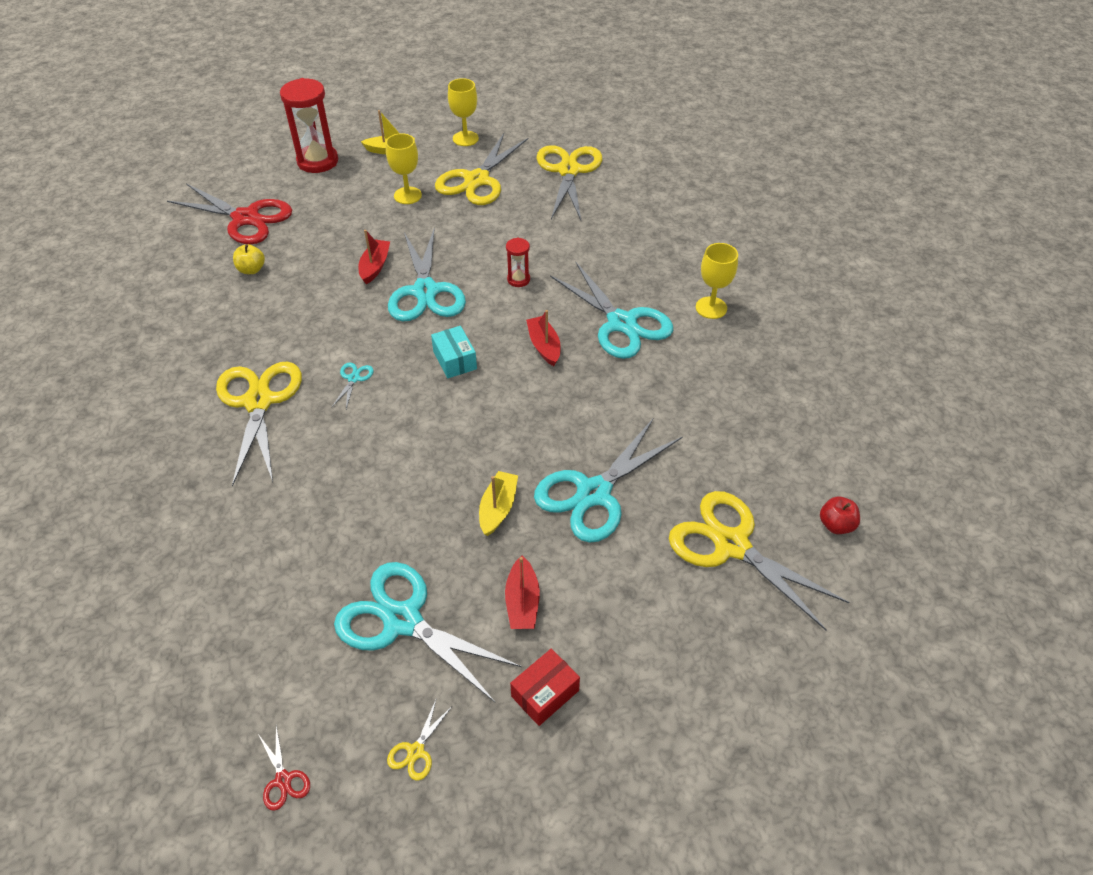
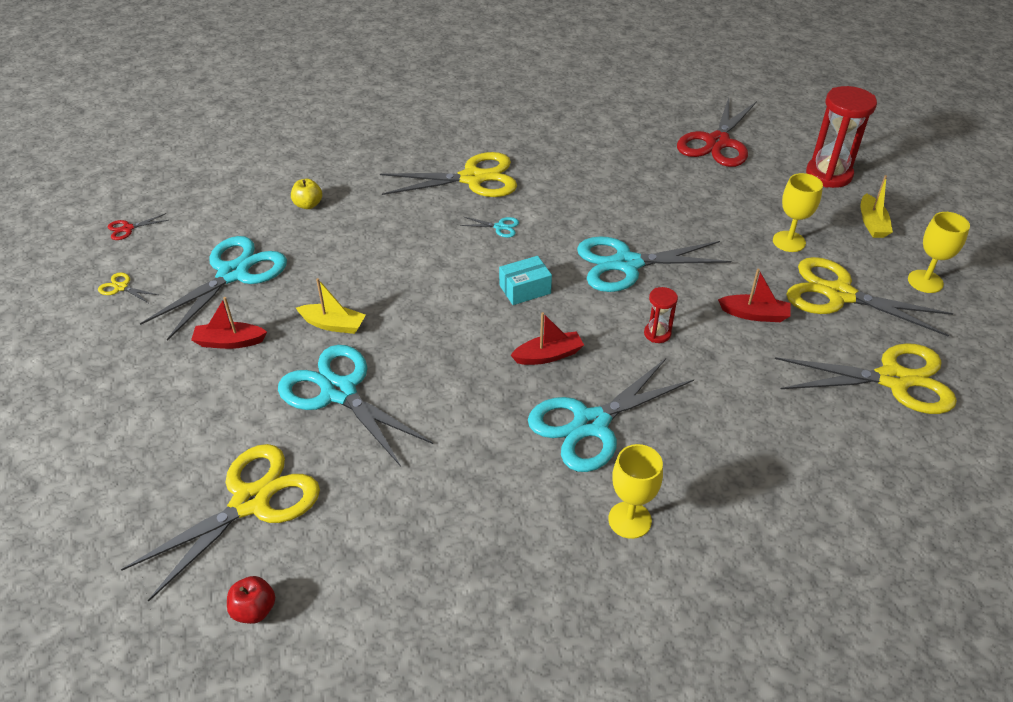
camera: 90 degrees right, 5 degrees down
yellow apple [233,244,265,274] -> yellow apple moved to [291,179,322,209]
red boat [358,230,390,284] -> red boat moved to [718,269,791,322]
red box [510,648,580,726] -> none

